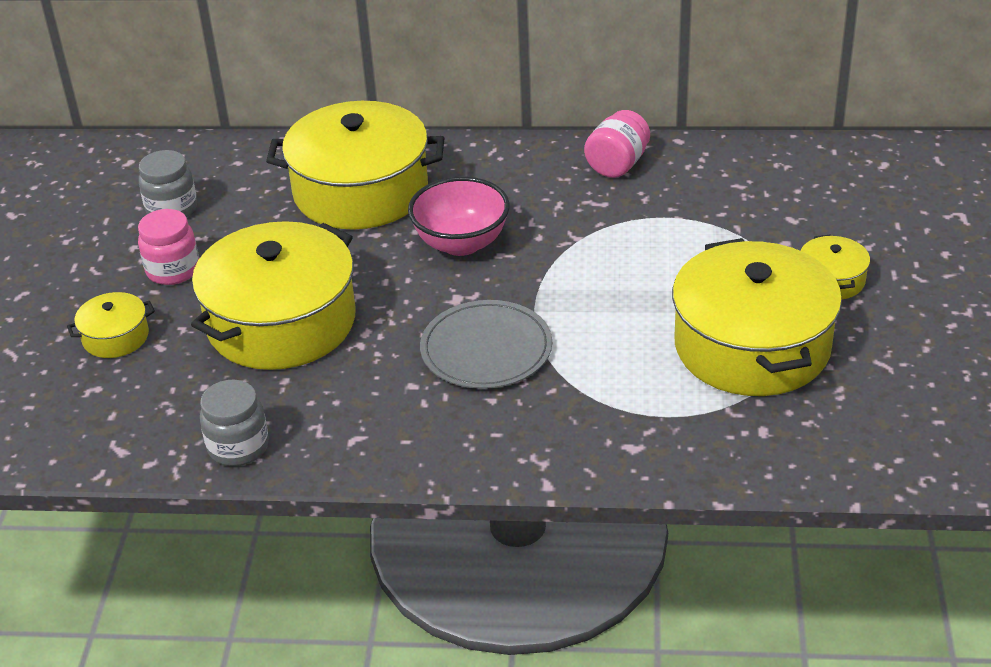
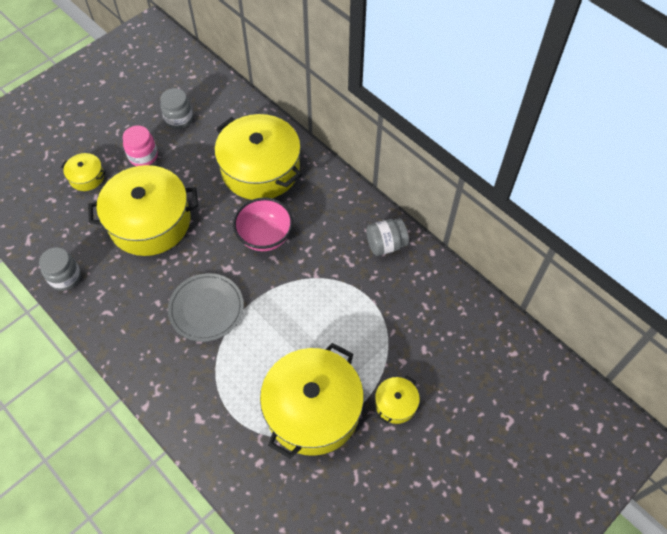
camera: 40 degrees right, 20 degrees up
pink jar [584,110,650,178] -> grey jar [366,218,409,256]

